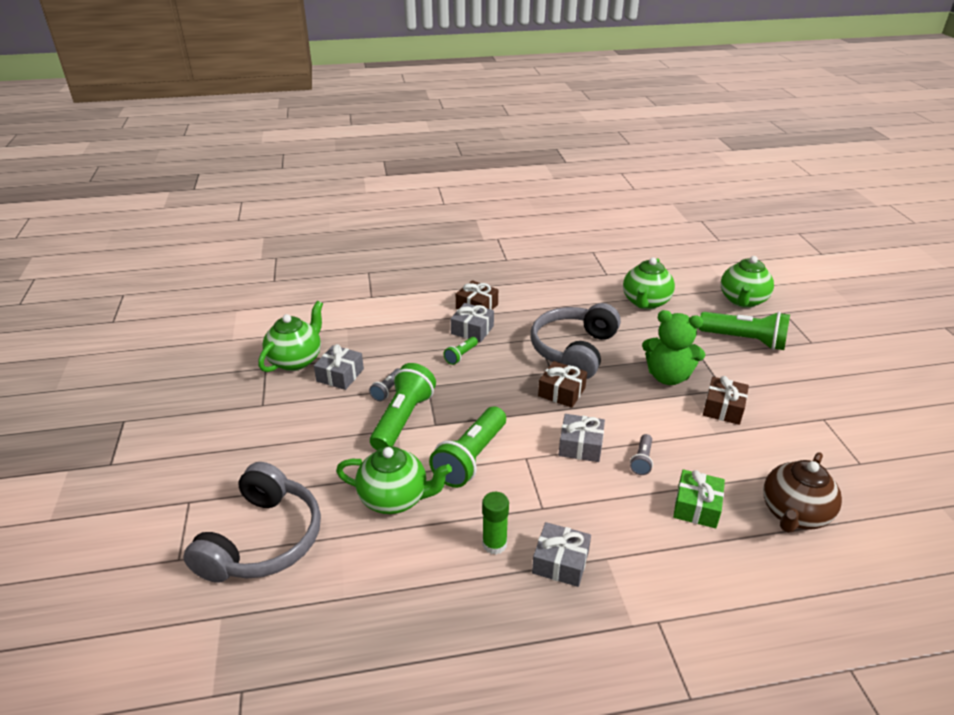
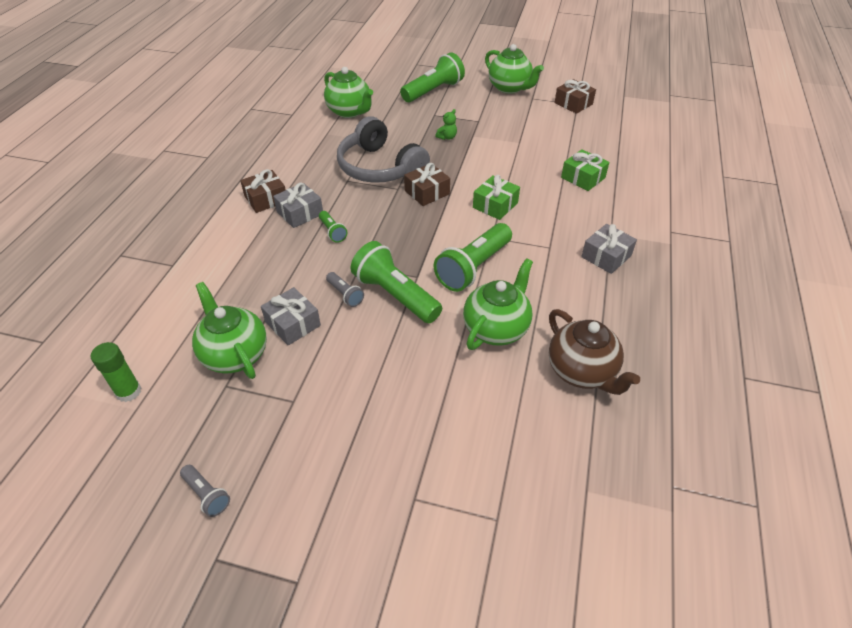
camera: 65 degrees left, 10 degrees up
grey headphones [183,462,321,583] -> none
green flashlight [429,407,506,488] -> green flashlight turned 75 degrees clockwise [434,223,512,292]
green glue stick [482,492,509,554] -> green glue stick moved to [91,342,141,402]
grey gift [559,414,605,462] -> green gift [473,175,520,220]
grey flashlight [630,434,653,475] -> grey flashlight moved to [180,465,230,517]
green teddy bear [642,310,705,385] -> green teddy bear [435,109,457,140], size x0.43
brown gift [703,376,749,425] -> brown gift moved to [555,79,596,114]
green teapot [721,256,774,308] -> green teapot moved to [485,44,544,94]
brown teapot [763,452,842,533] -> brown teapot moved to [549,309,640,395]

